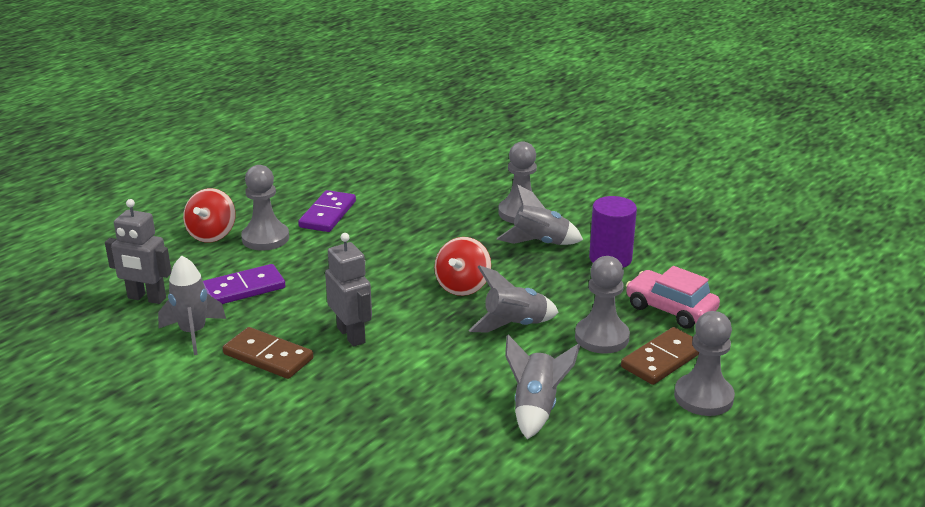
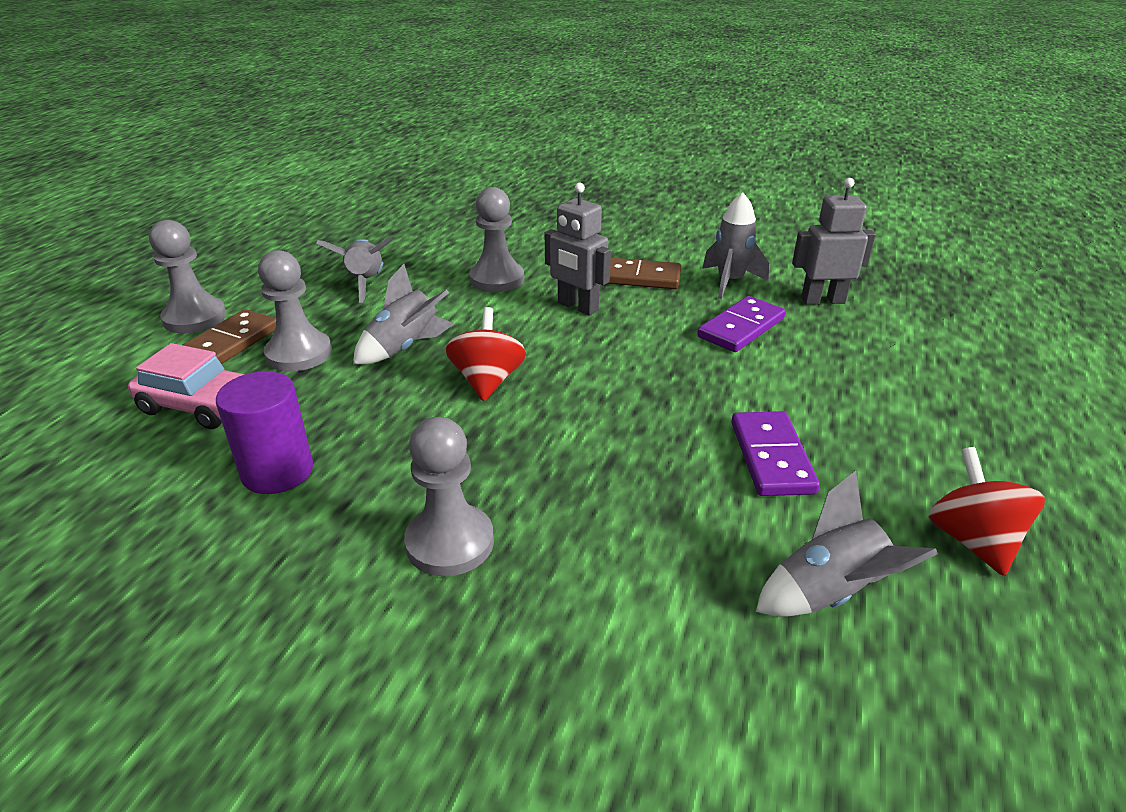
camera: 160 degrees right, 5 degrees up
red spinning top [183,188,236,243] -> red spinning top moved to [928,447,1045,576]
grey pawn [241,165,289,251] -> grey pawn moved to [469,187,524,292]
grey rocket [497,184,583,245] -> grey rocket moved to [756,471,938,617]

